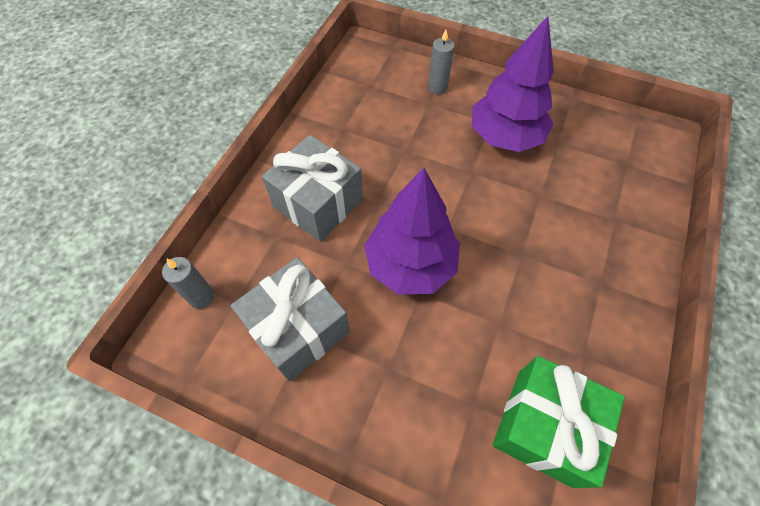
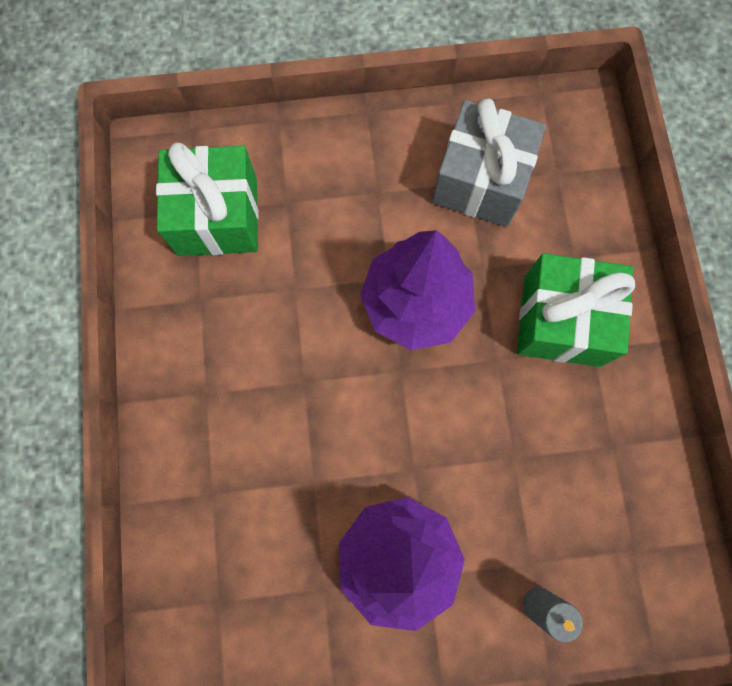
camera: 150 degrees right, 15 degrees up
grey candle [162,257,215,309] -> none
grey gift [262,135,363,242] -> green gift [517,253,635,367]

